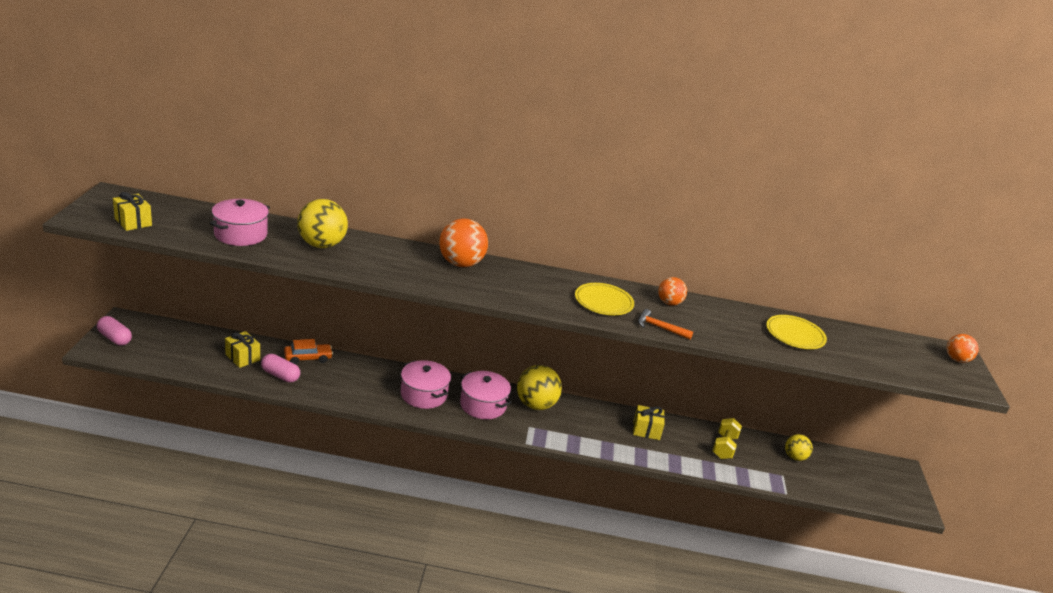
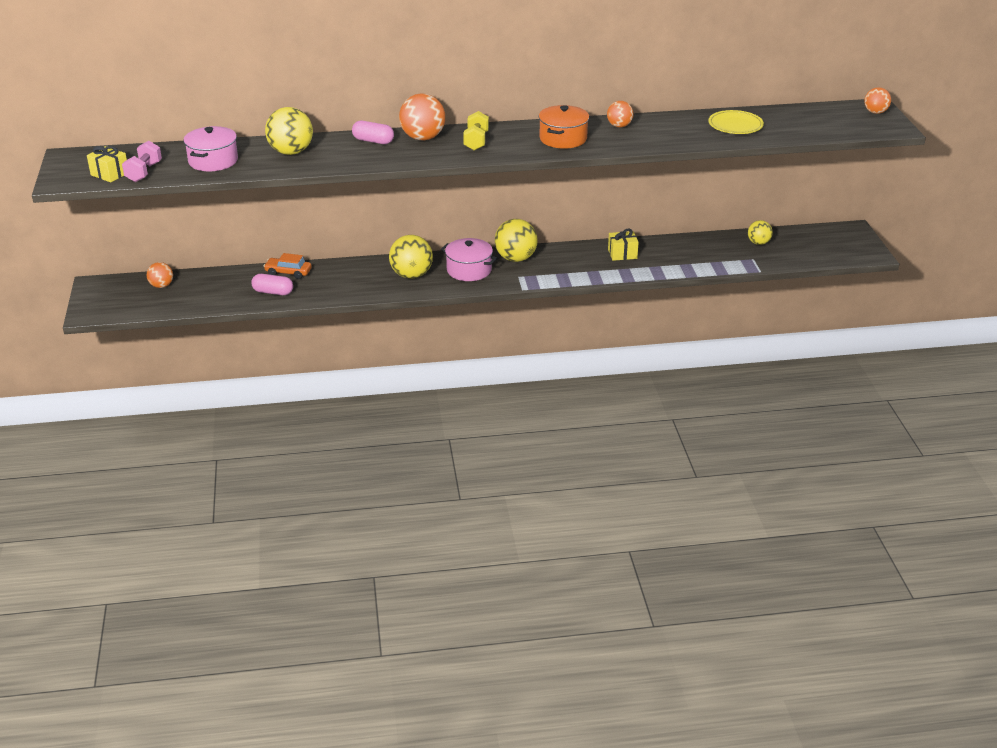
camera: 10 degrees left, 5 degrees up
pink capsule [97,316,132,346] -> pink capsule moved to [352,121,394,144]
yellow gift [225,331,260,368] -> none
orange car [284,339,333,364] -> orange car turned 135 degrees counterclockwise [263,253,312,279]
pink pot [401,360,451,409] -> yellow ball [389,235,433,279]
yellow plate [575,283,634,315] -> orange pot [539,105,589,149]
orange hammer [638,309,693,340] -> none
yellow dumbbell [712,418,742,459] -> yellow dumbbell moved to [463,111,489,150]
none -> pink dumbbell [122,141,162,182]
none -> orange ball [147,262,173,288]

